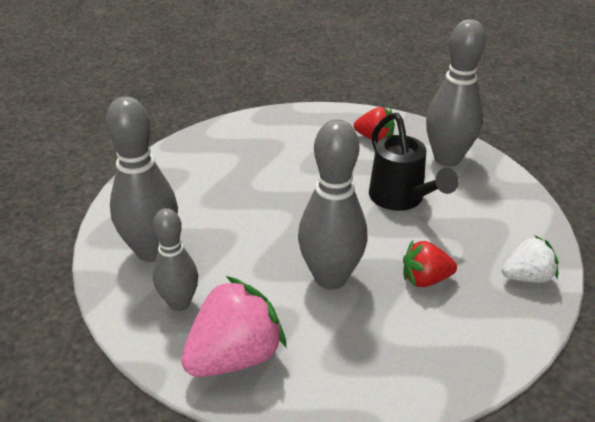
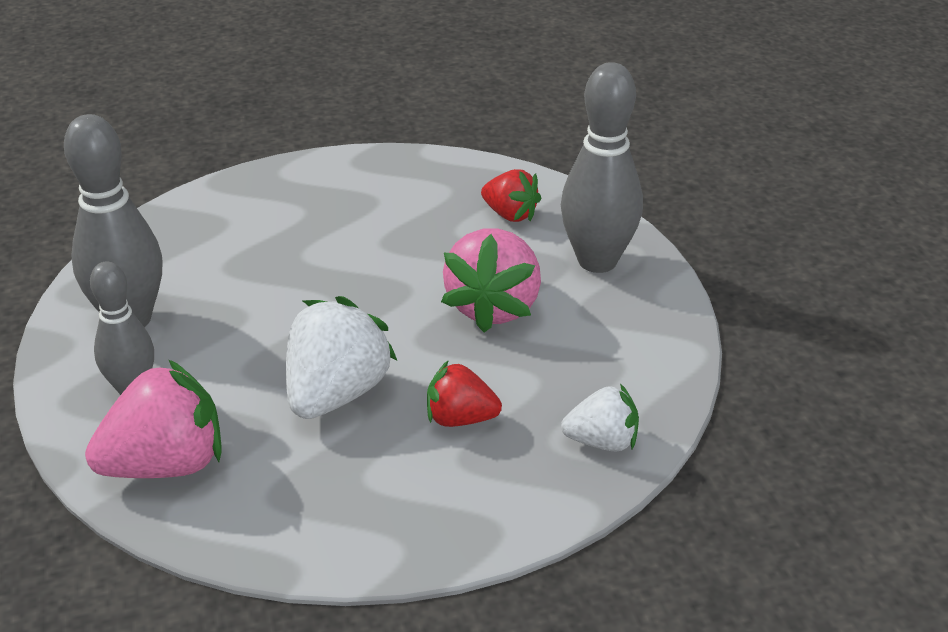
camera: 15 degrees right, 0 degrees up
grey bowling pin [298,119,367,290] -> white strawberry [286,296,397,419]
black watering can [369,112,459,211] -> pink strawberry [441,228,541,333]

